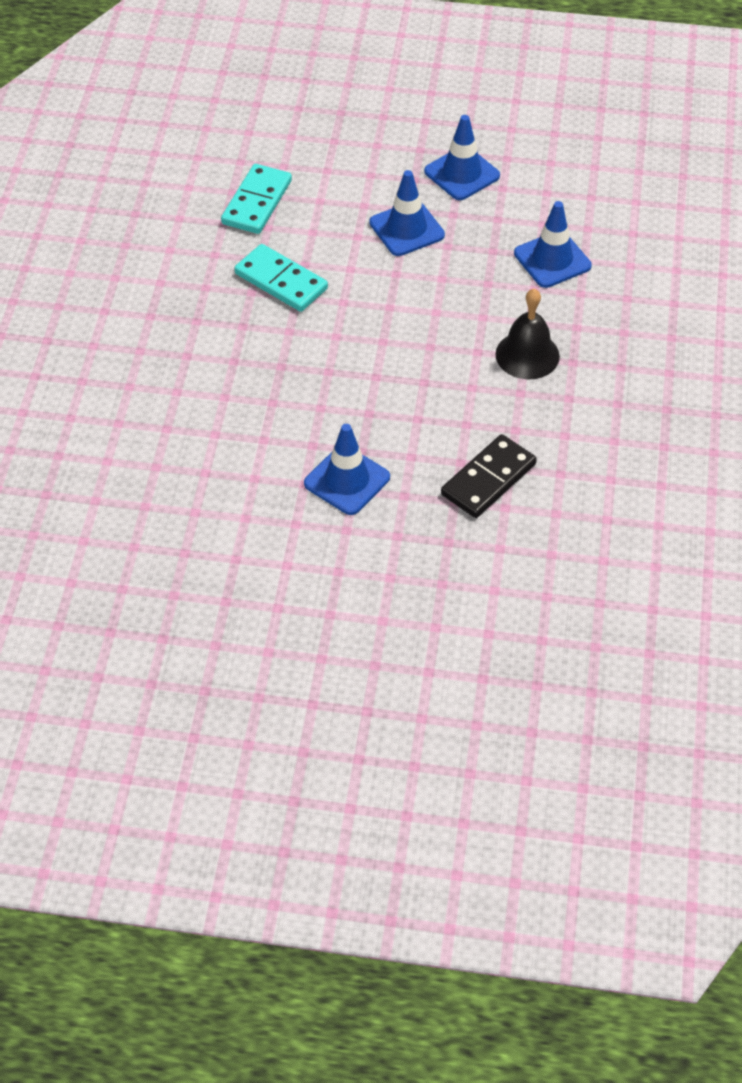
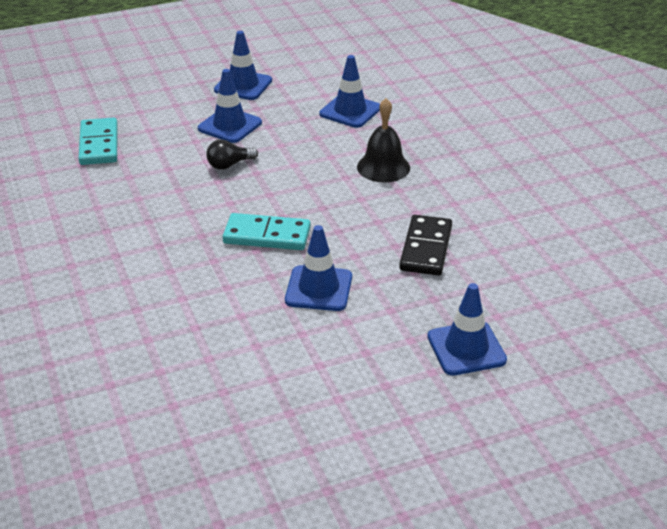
camera: 30 degrees left, 15 degrees down
turquoise domino [234,244,328,312] -> turquoise domino moved to [222,213,311,250]
none -> black light bulb [206,140,258,170]
none -> blue traffic cone [427,283,507,376]

